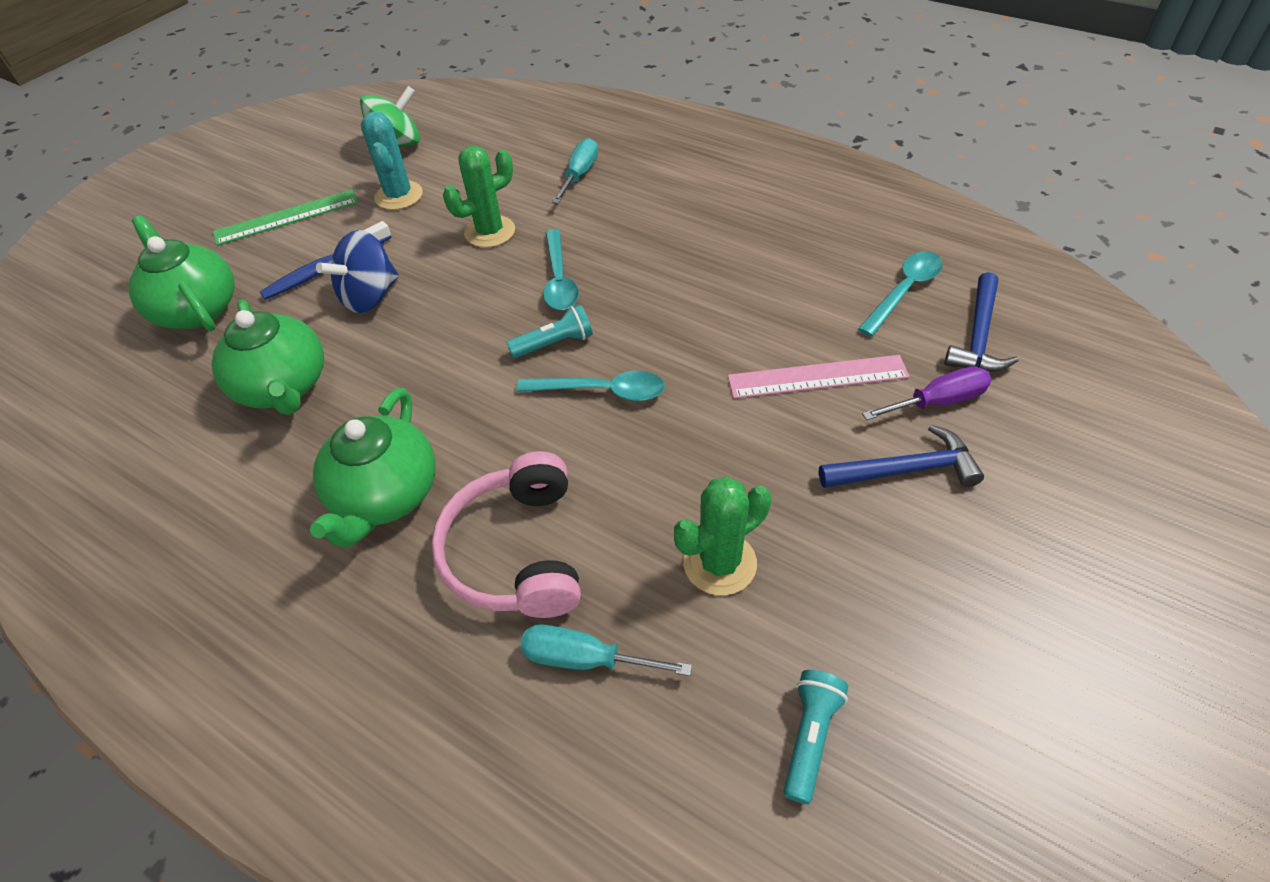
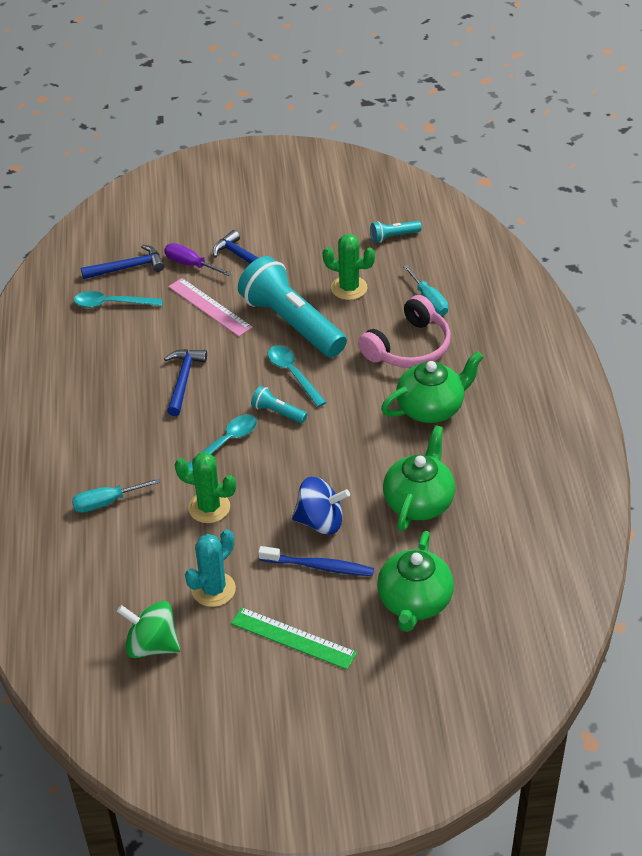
camera: 130 degrees left, 5 degrees down
none -> blue hammer [164,349,207,416]
none -> turquoise flashlight [238,256,347,357]

